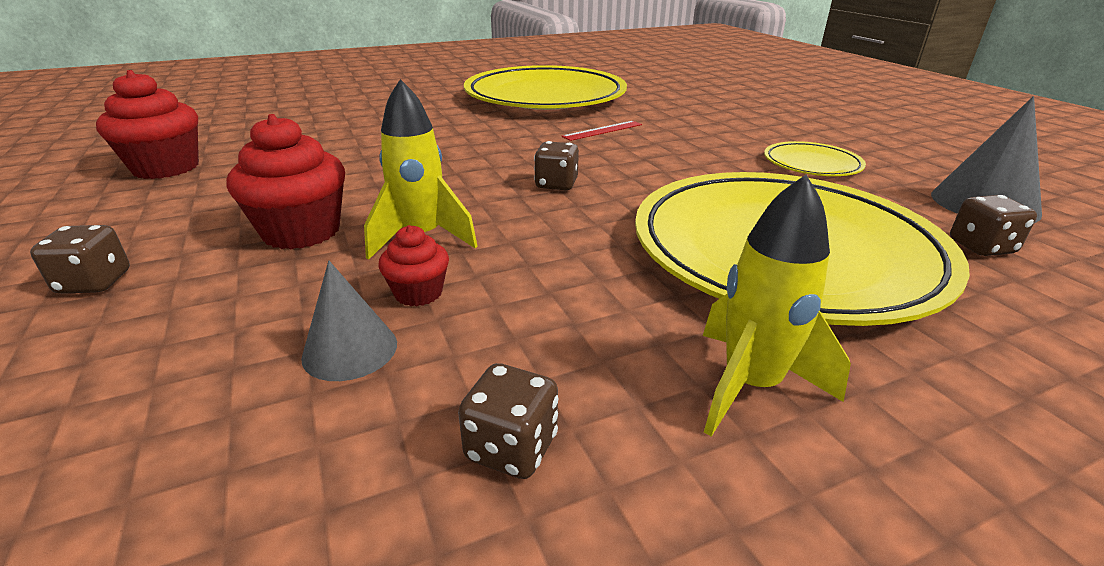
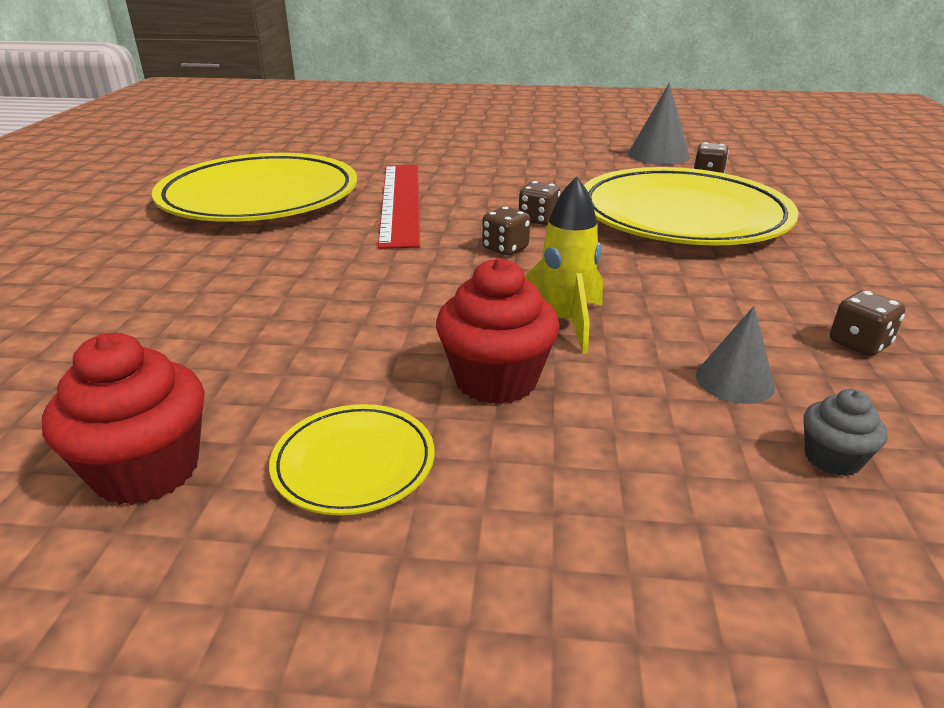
camera: 60 degrees left, 0 degrees up
brown dice [30,225,130,294] -> brown dice moved to [519,181,560,225]
red cupcake [378,225,449,306] -> none
red ruler [561,121,642,141] -> red ruler [378,165,420,249], size x2.39
yellow rocket [703,175,851,437] -> none
yellow plate [764,141,866,176] -> yellow plate moved to [269,404,435,515]
none -> grey cupcake [803,389,887,476]

